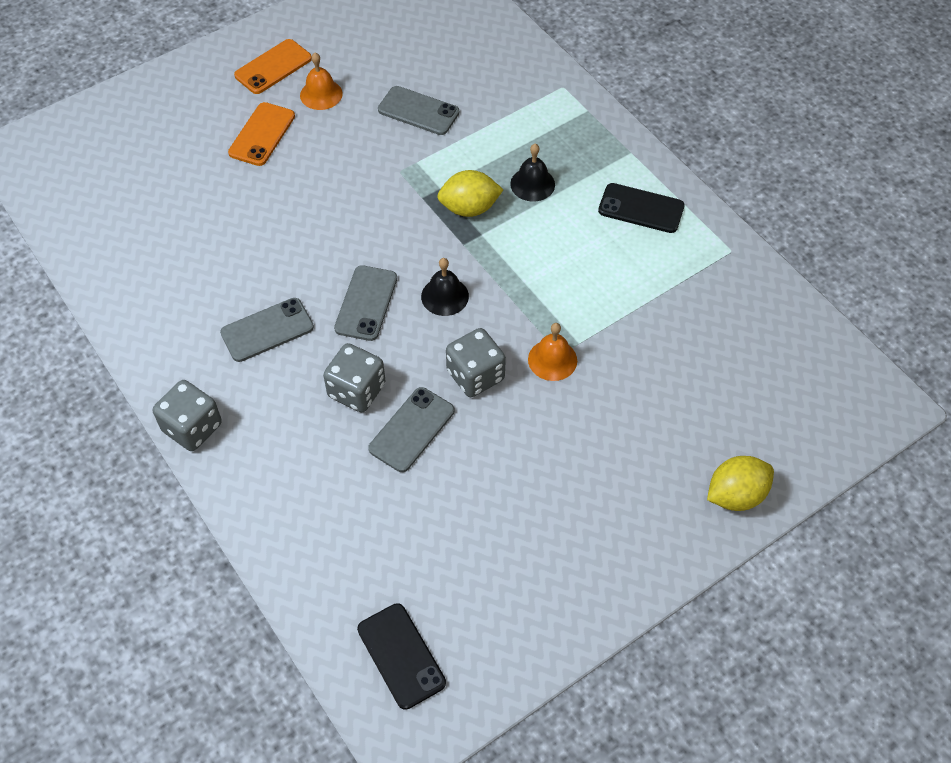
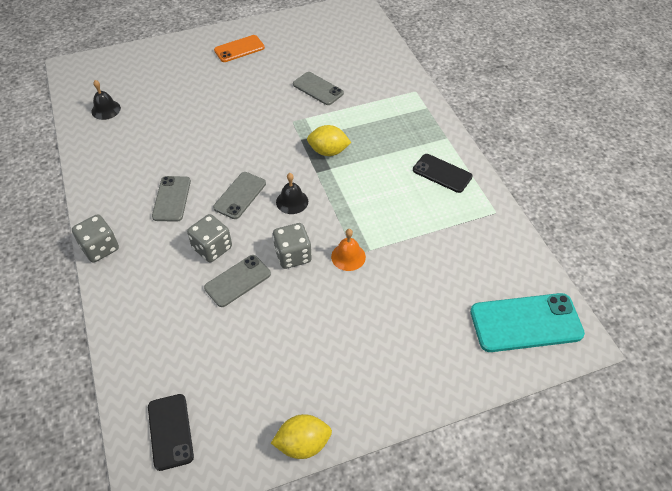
camera: 15 degrees right, 5 degrees down
grey phone [220,298,314,362] -> grey phone turned 75 degrees counterclockwise [152,176,191,222]
orange phone [228,102,295,166] -> none
orange bell [300,53,343,110] -> none
black bell [510,144,555,202] -> black bell moved to [91,80,121,120]
yellow lemon [707,456,774,511] -> yellow lemon moved to [271,414,332,459]
none -> turquoise phone [470,293,585,352]

